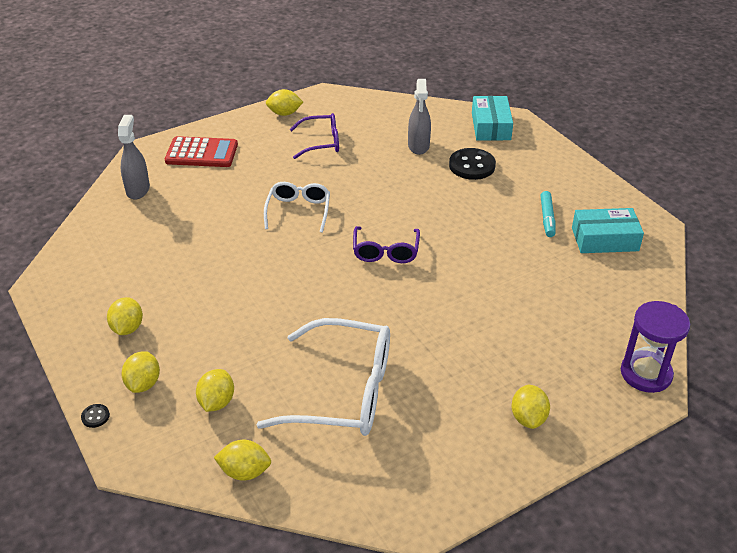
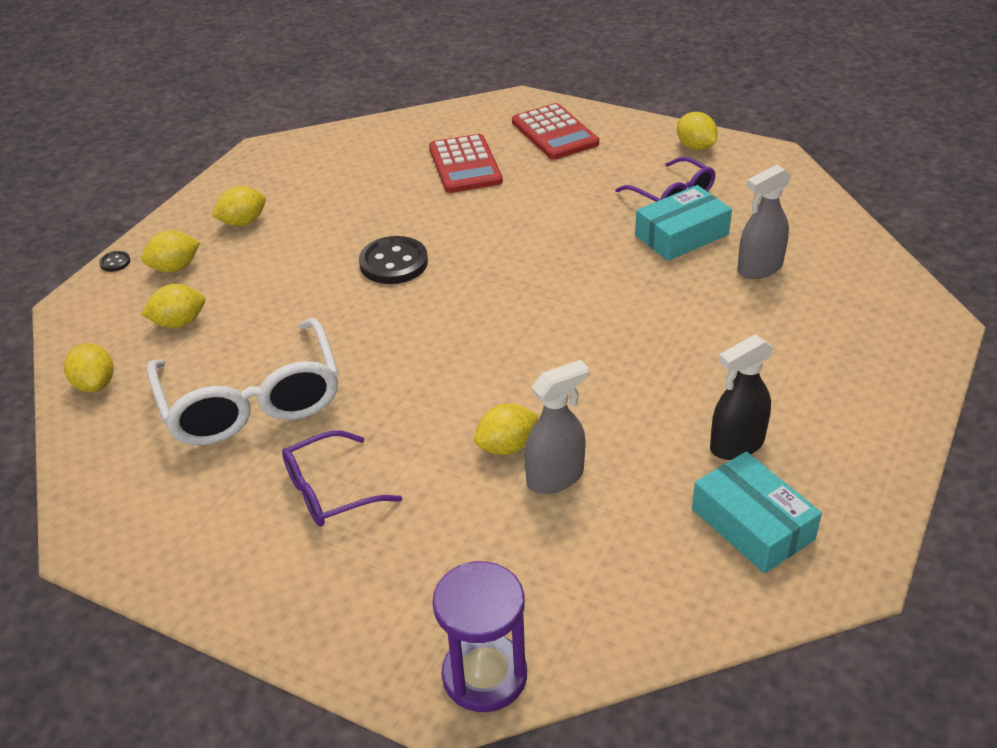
camera: 60 degrees right, 0 degrees up
grey spray bottle [118,115,150,200] -> grey spray bottle moved to [524,360,589,494]
white glasses [264,182,330,233] -> none
purple glasses [353,226,420,263] -> purple glasses moved to [282,431,403,527]
black button [449,148,496,180] -> black button moved to [359,236,428,284]
turquoise box [472,96,513,141] -> turquoise box moved to [635,185,732,261]
yellow lemon [511,385,550,429] -> yellow lemon moved to [474,404,539,455]
turquoise marker [540,191,556,237] -> black spray bottle [710,334,774,460]
none -> red calculator [429,134,503,193]

